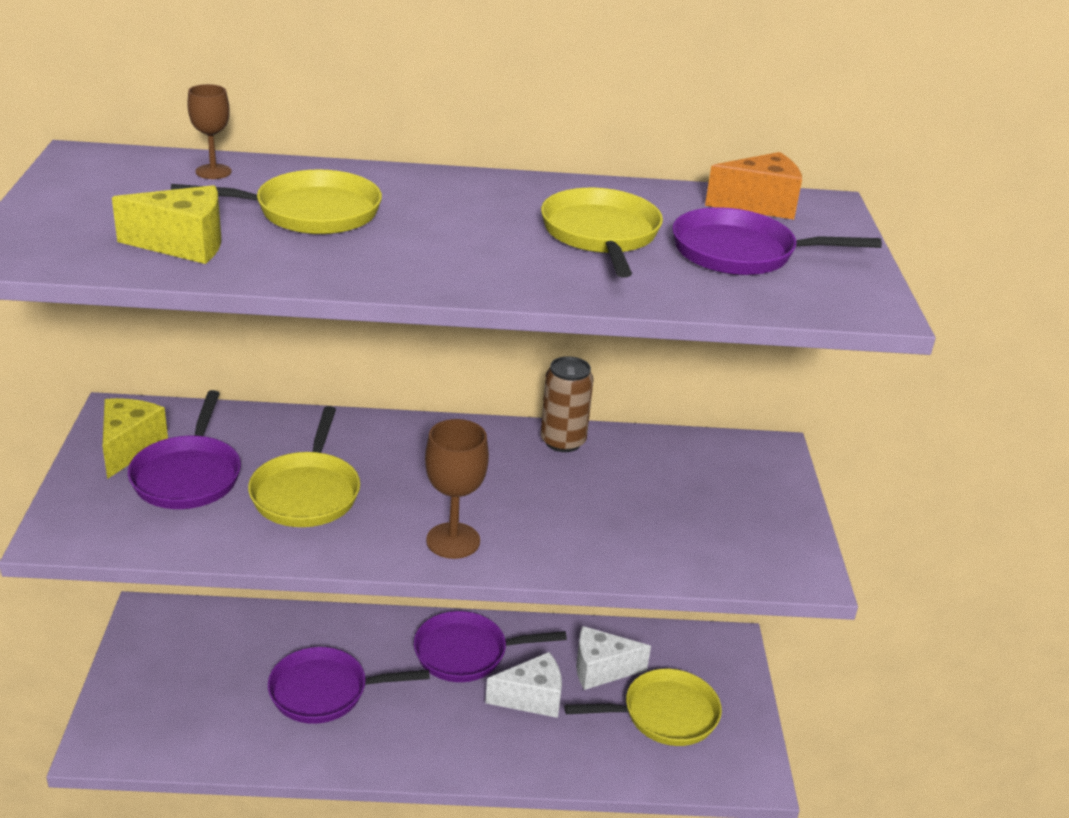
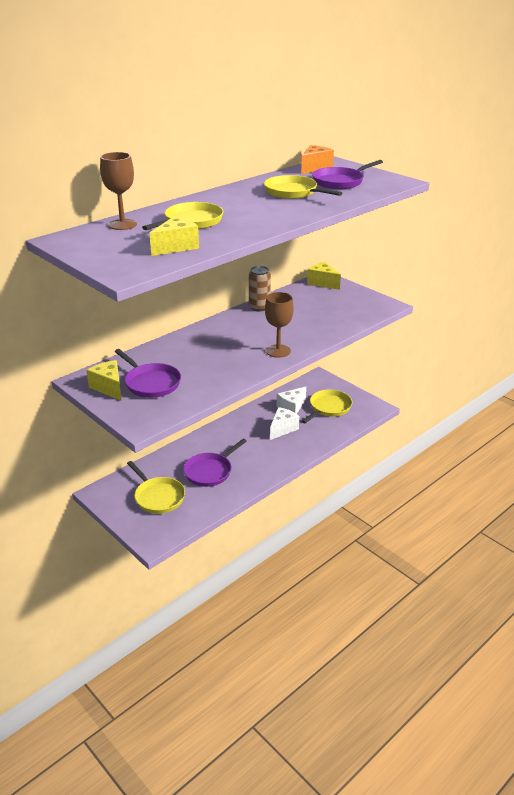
camera: 40 degrees left, 0 degrees up
brown goblet [187,84,232,179] -> brown goblet [100,152,137,230], size x1.59
yellow pan [248,406,360,527] -> yellow pan moved to [127,461,185,514]
purple pan [414,611,567,682] -> none
none -> yellow cheese [307,262,341,290]

